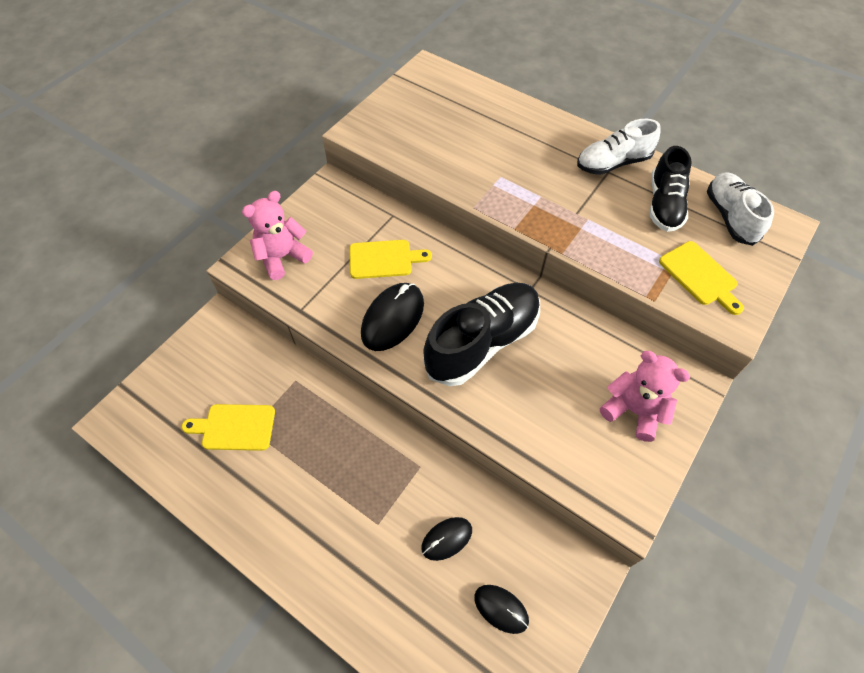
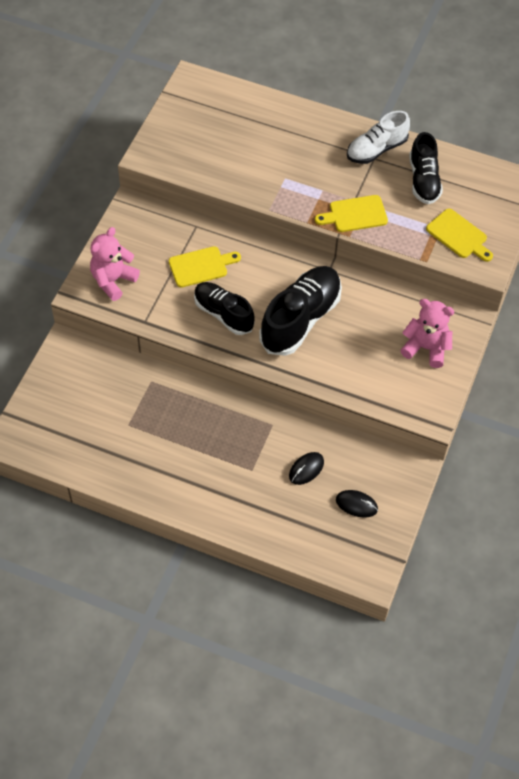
camera: 15 degrees left, 0 degrees up
yellow cutting board [182,404,275,451] -> yellow cutting board moved to [315,195,388,232]
black mouse [361,283,424,351] -> black shoe [194,282,255,335]
white shoe [707,172,774,246] -> none

